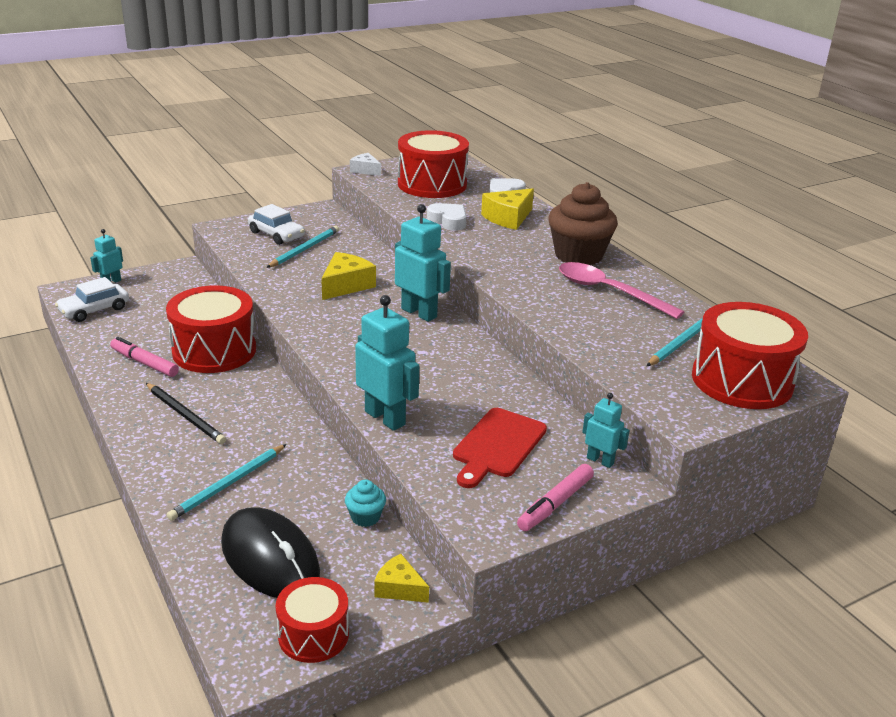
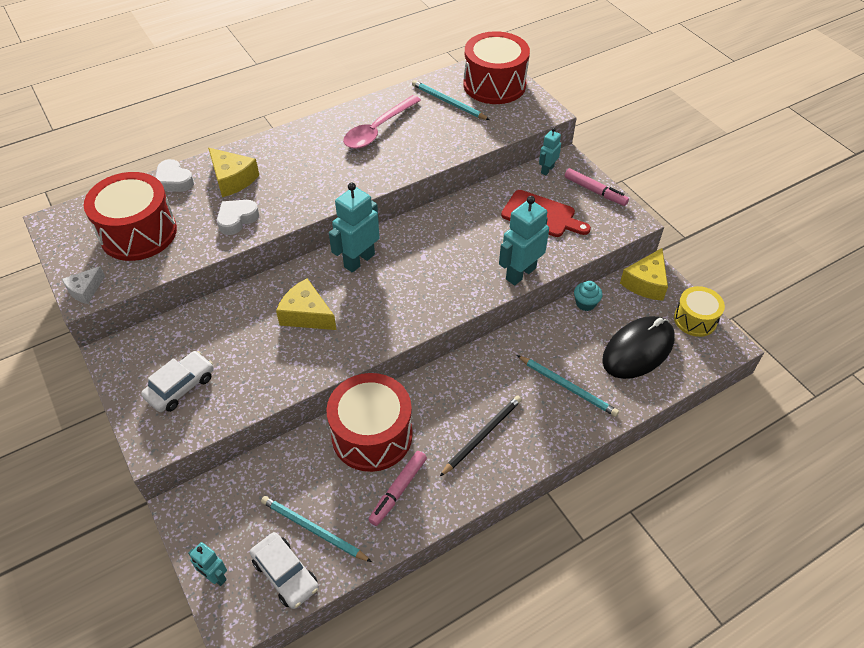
camera: 90 degrees left, 20 degrees up
turquoise pencil [266,226,339,268] -> turquoise pencil moved to [261,496,372,562]
red drum [276,577,349,663] -> yellow drum [674,286,725,337]
yellow cheese [374,554,429,603] -> yellow cheese [620,248,668,301], size x1.57
brown cupcake [548,182,618,265] -> none

